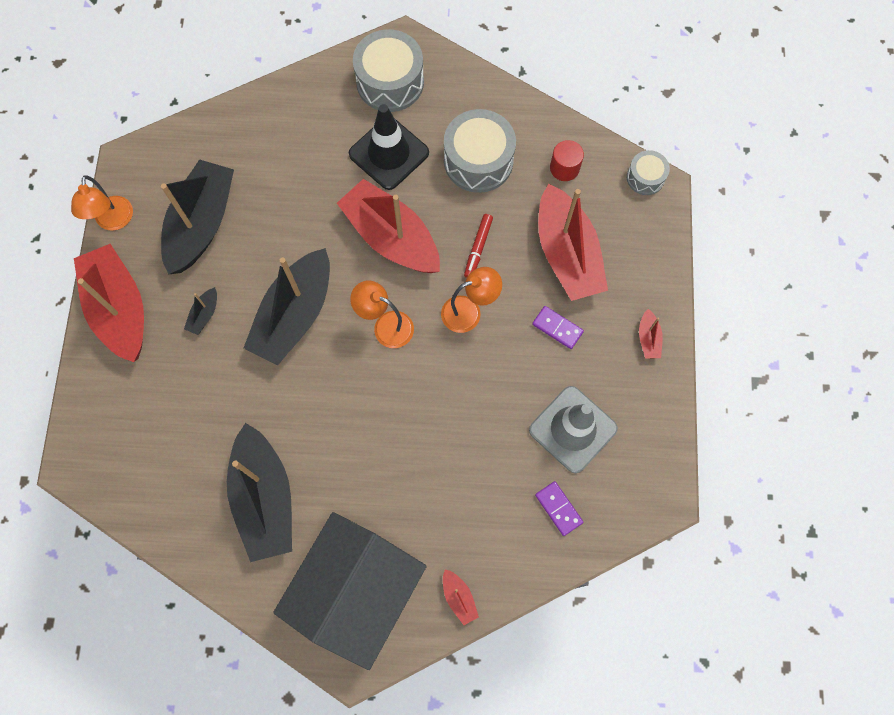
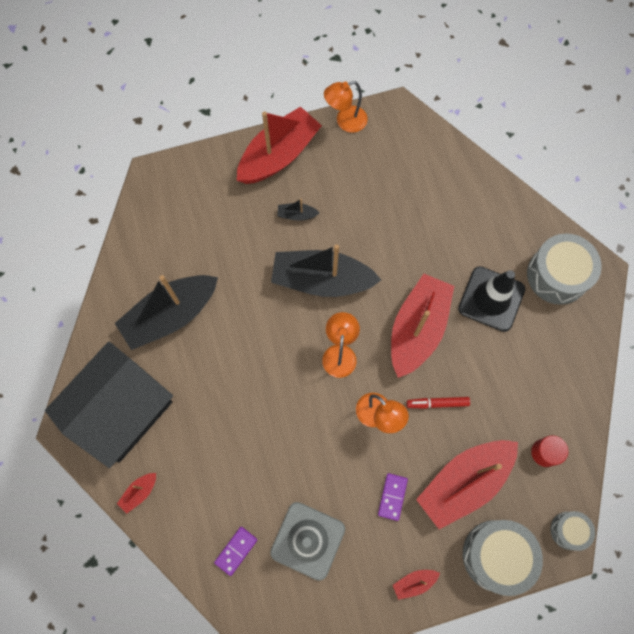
camera: 70 degrees right, 0 degrees up
black boat [161,159,234,275] -> none
black house [273,512,427,670] -> black house turned 60 degrees counterclockwise [45,342,173,468]
grey drum [444,109,516,193] -> grey drum moved to [463,520,543,596]

